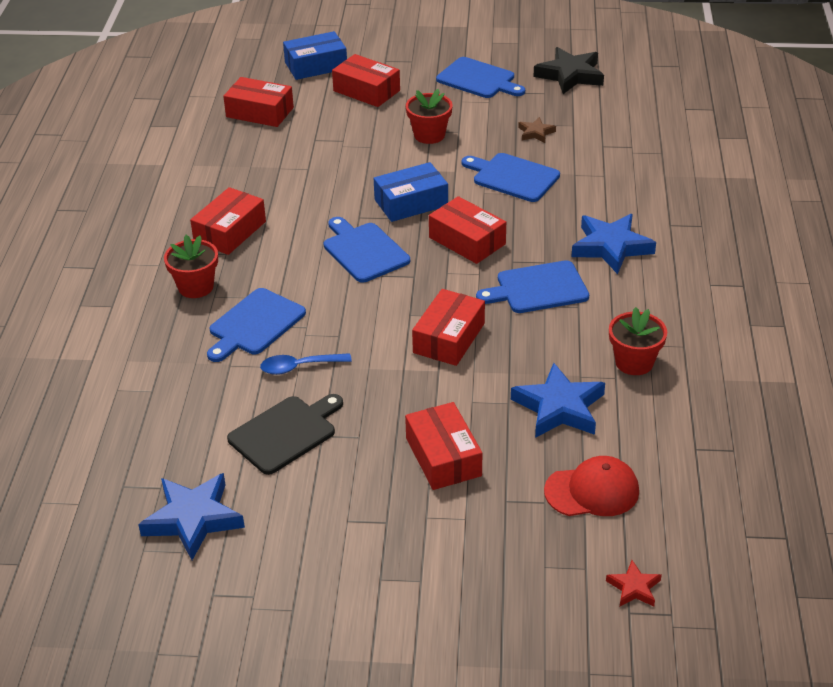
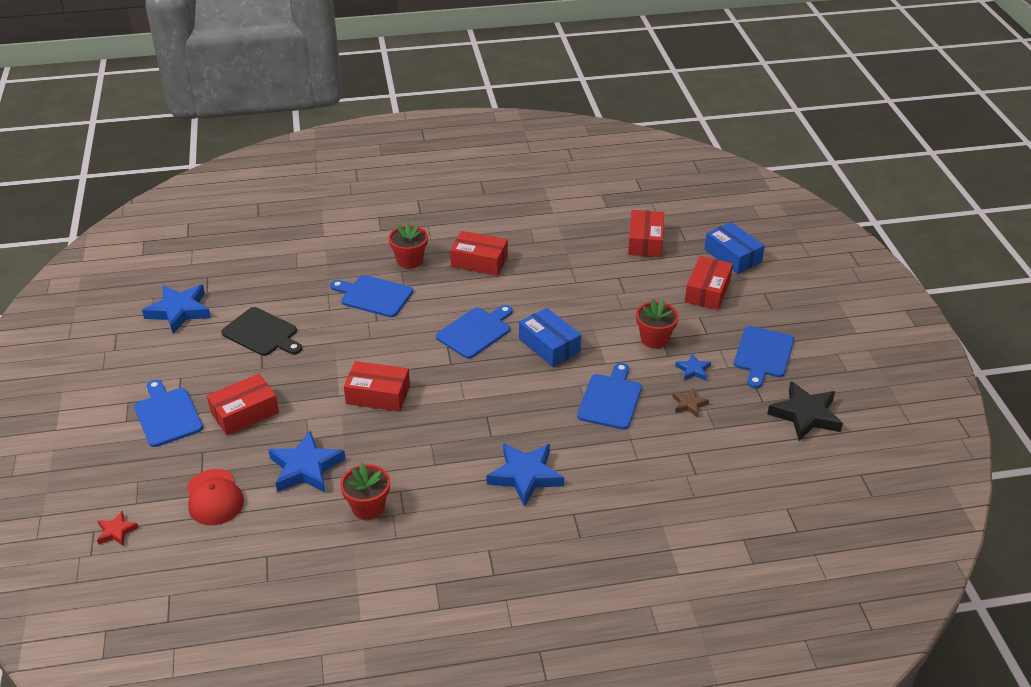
camera: 75 degrees right, 0 degrees up
blue spoon [260,353,352,375] -> none
red box [429,196,506,264] -> none
blue cutting board [476,260,589,313] -> blue cutting board moved to [134,380,203,447]
none -> blue star [675,354,711,380]

